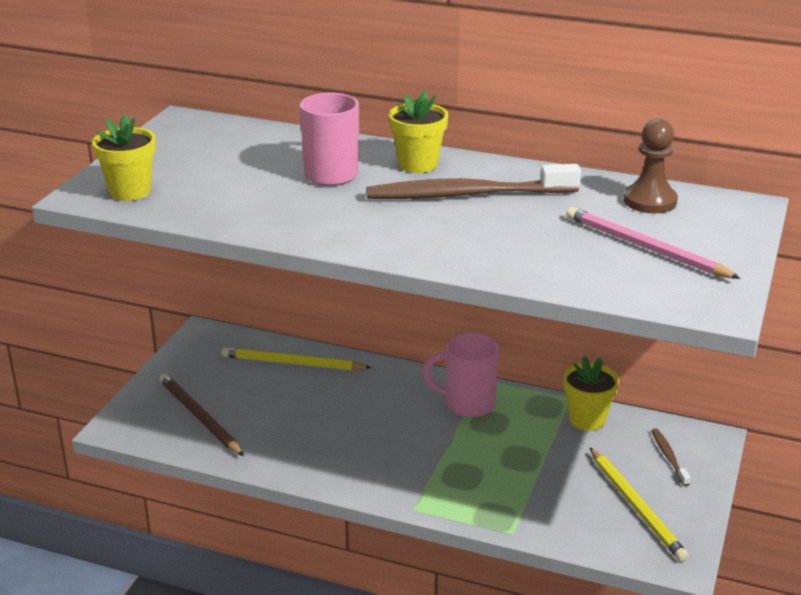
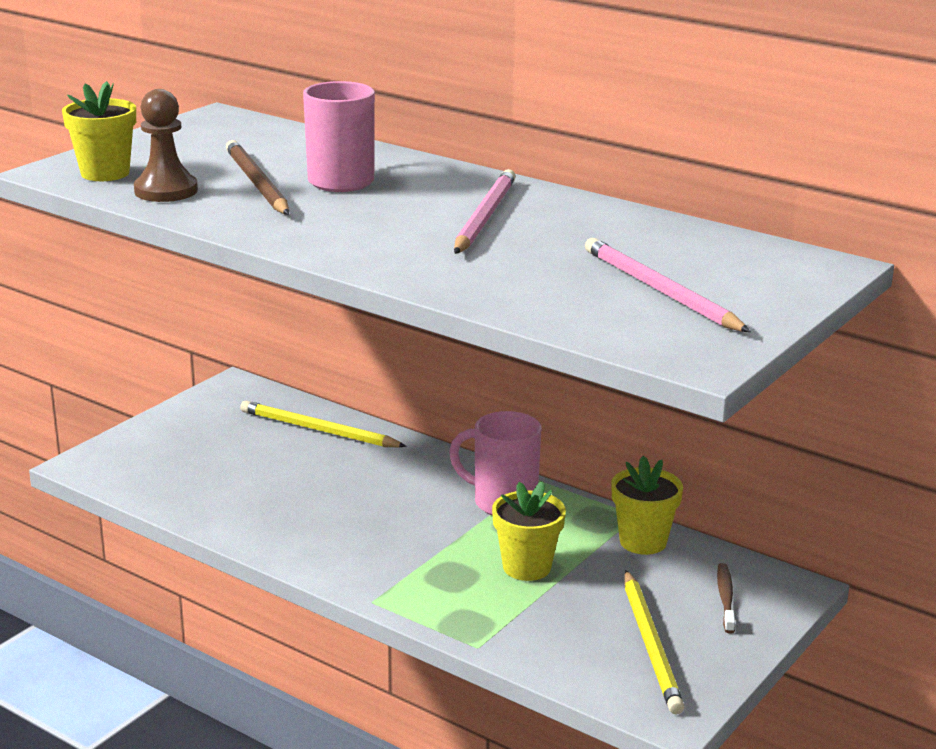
camera: 15 degrees right, 5 degrees down
brown pencil [159,373,244,456] -> brown pencil moved to [226,140,289,215]
brown toothbrush [366,164,581,199] -> pink pencil [454,169,516,254]
yellow flower pot [389,91,448,173] -> yellow flower pot moved to [492,481,566,581]
brown pawn [624,119,678,213] -> brown pawn moved to [134,89,198,202]

